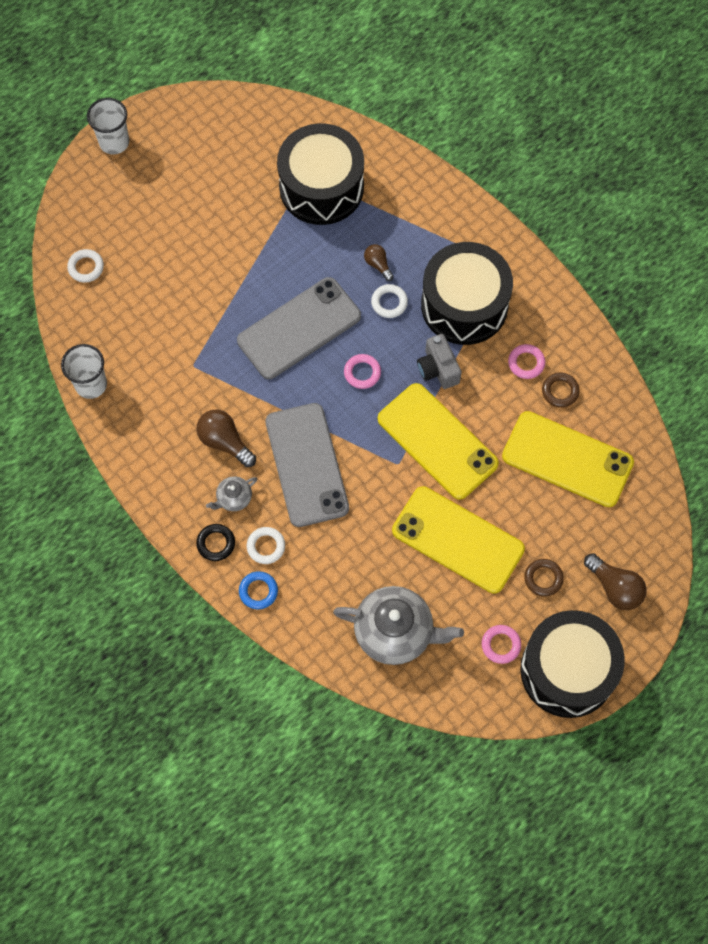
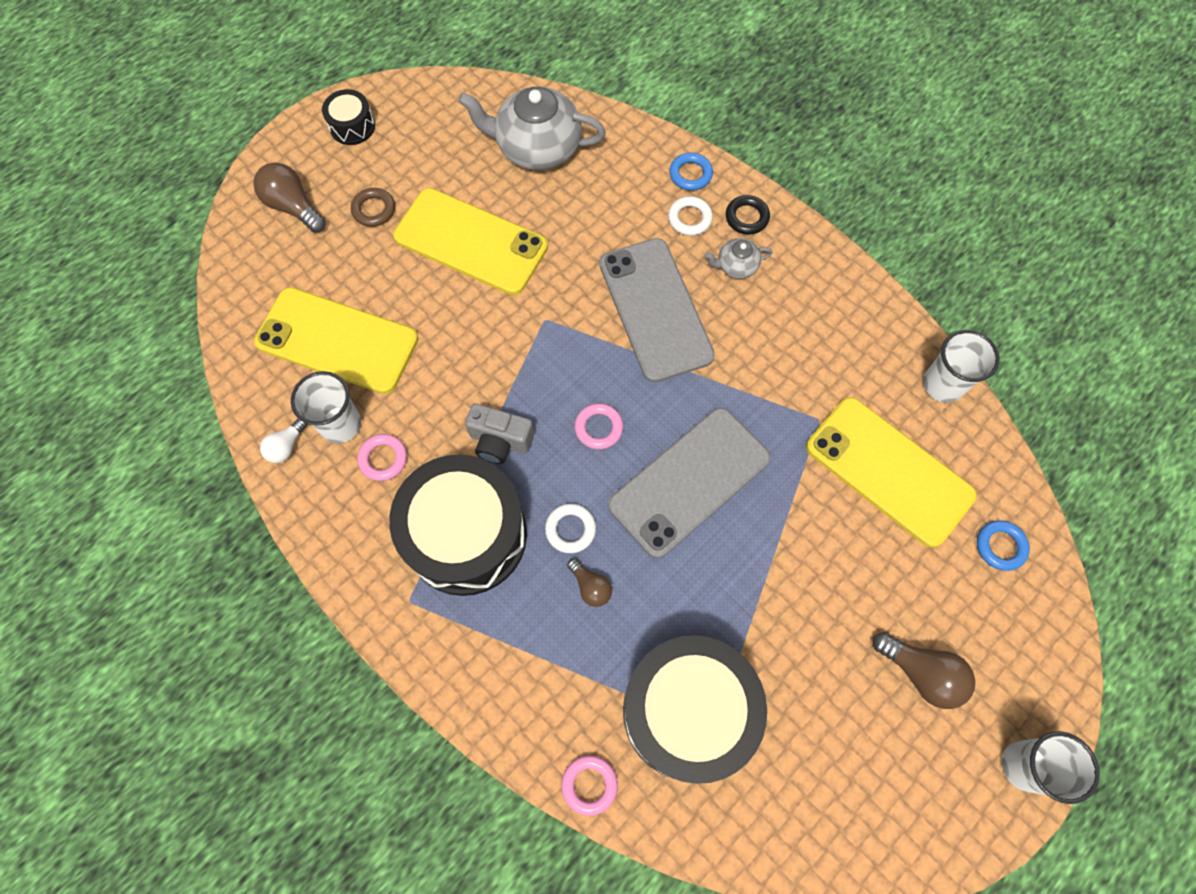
camera: 175 degrees right, 0 degrees up
white ring [67,249,104,283] -> blue ring [977,520,1030,571]
brown light bulb [196,409,256,467] -> brown light bulb moved to [873,632,975,709]
grey teapot [206,476,257,511] -> grey teapot turned 150 degrees counterclockwise [705,238,773,279]
yellow phone [378,383,499,500] -> yellow phone moved to [806,397,977,548]
grey camera [417,334,462,389] -> grey camera turned 135 degrees clockwise [465,403,534,464]
pink ring [482,625,521,664] -> pink ring moved to [561,755,618,816]
black drum [520,610,625,718] -> black drum [322,89,375,145], size x0.45
brown ring [542,372,579,408] -> white cup [291,371,361,443]
none -> white light bulb [260,419,307,463]

